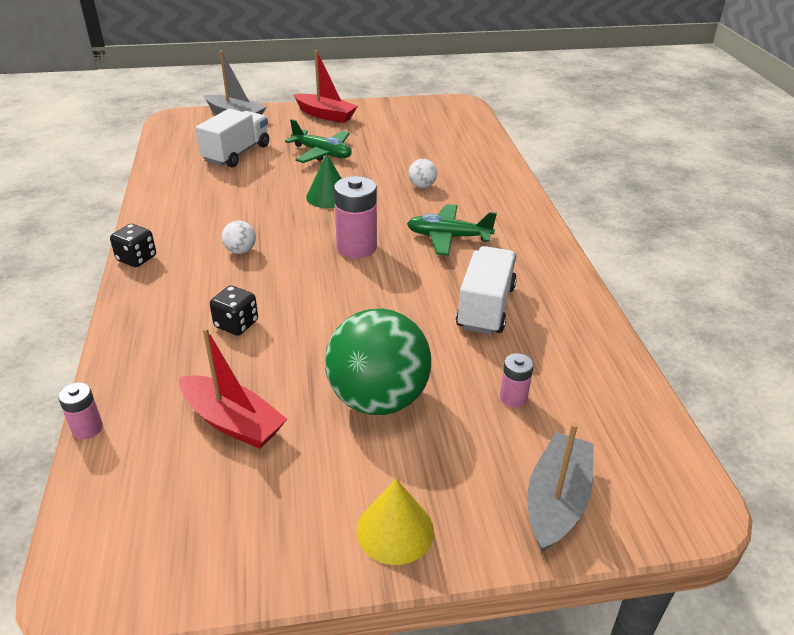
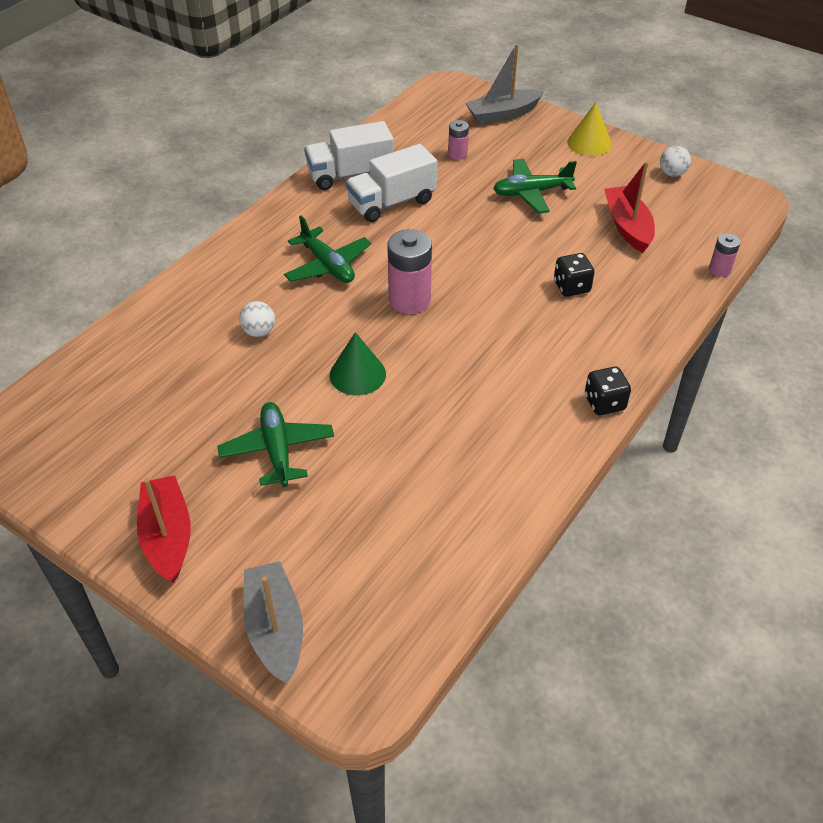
camera: 135 degrees left, 10 degrees up
white truck [196,109,269,167] -> white truck moved to [304,121,394,190]
white ball [222,220,256,254] -> white ball moved to [660,146,691,177]
green ball [325,308,431,415] -> green plane [493,159,577,214]

